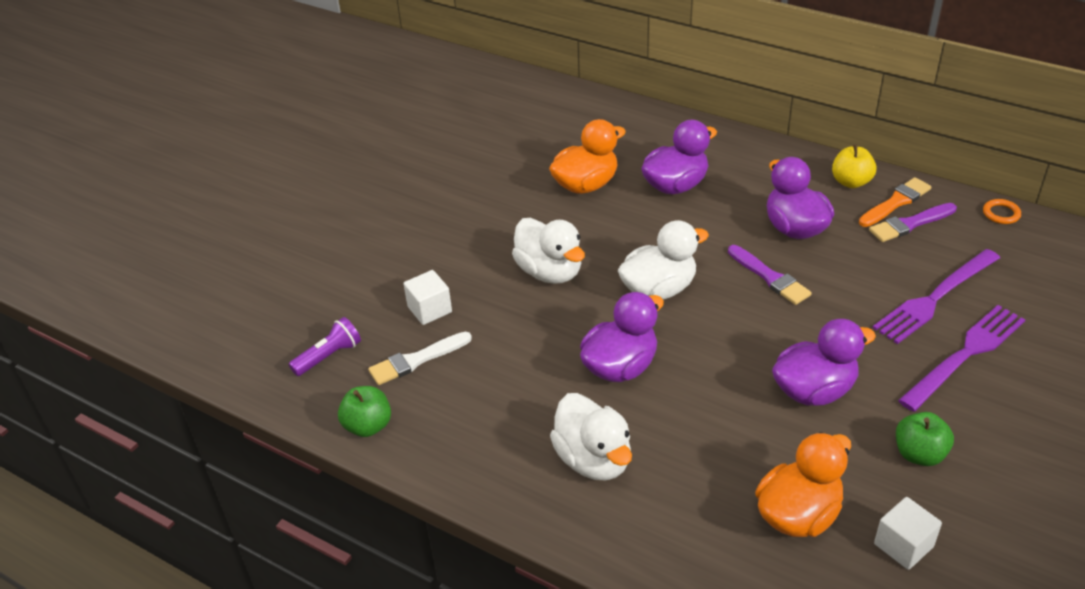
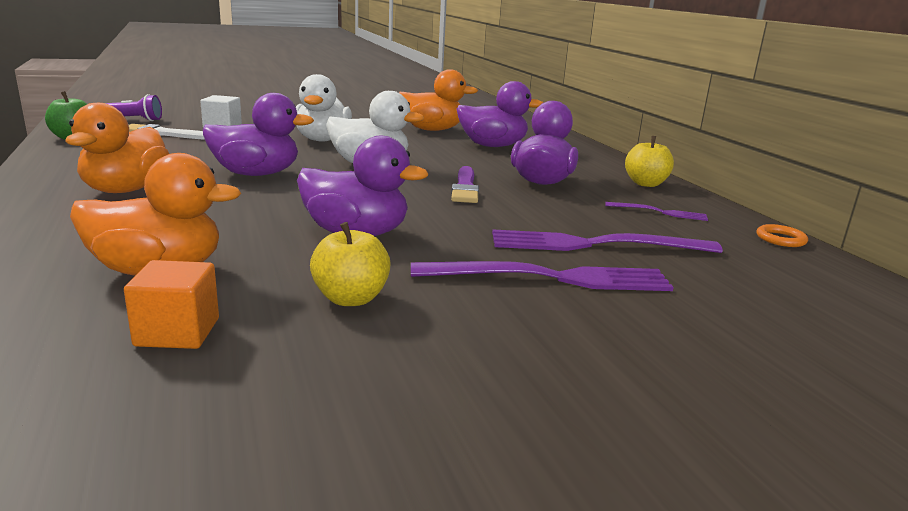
camera: 35 degrees right, 20 degrees down
white duck [550,393,632,481] -> orange duck [65,103,169,193]
orange brush [859,177,931,227] -> none
purple brush [869,203,957,242] -> purple fork [605,202,708,221]
white cube [874,497,942,570] -> orange cube [124,260,219,349]
green apple [896,412,954,466] -> yellow apple [310,222,391,306]

